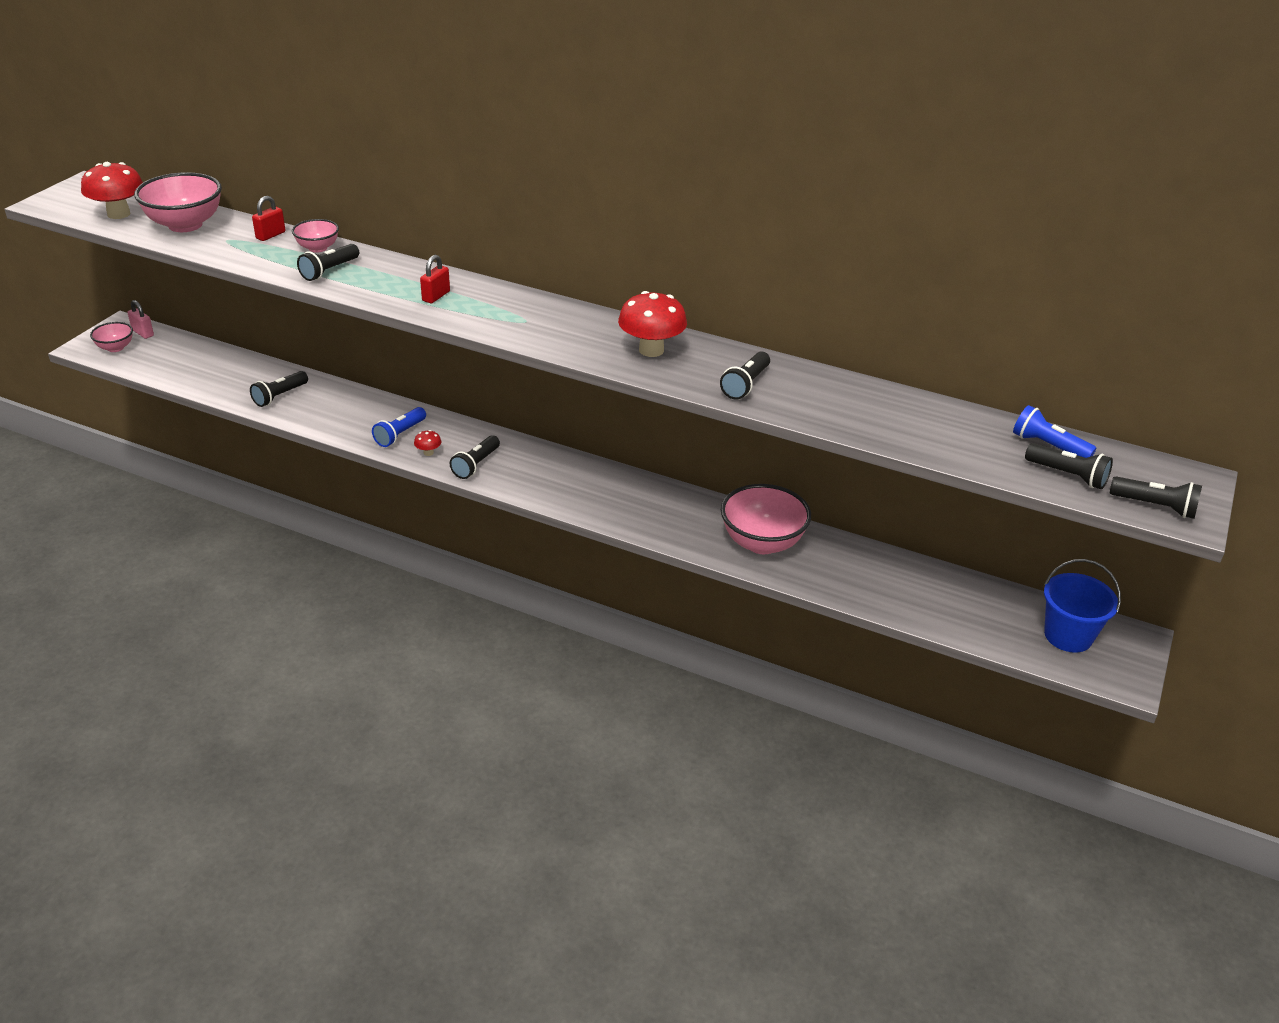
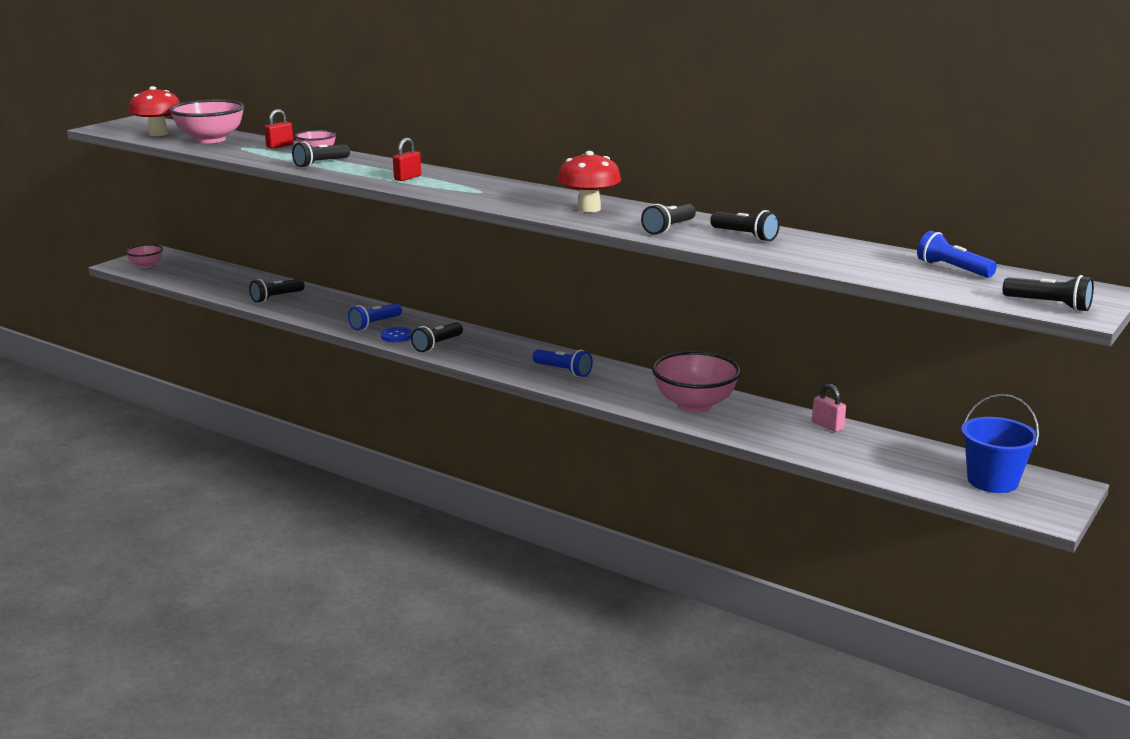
camera: 10 degrees right, 15 degrees down
pink padlock [128,300,154,339] -> pink padlock moved to [812,384,846,432]
red mushroom [414,430,441,456] -> blue button [381,327,412,342]
black flashlight [1025,443,1113,489] -> black flashlight moved to [710,210,780,242]
none -> blue flashlight [532,349,593,377]

